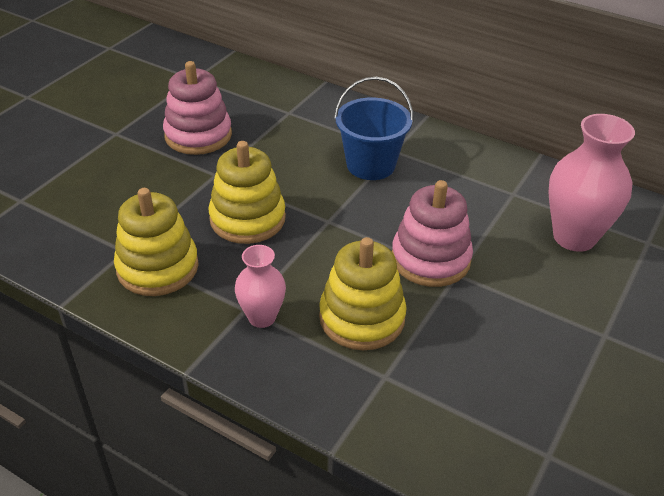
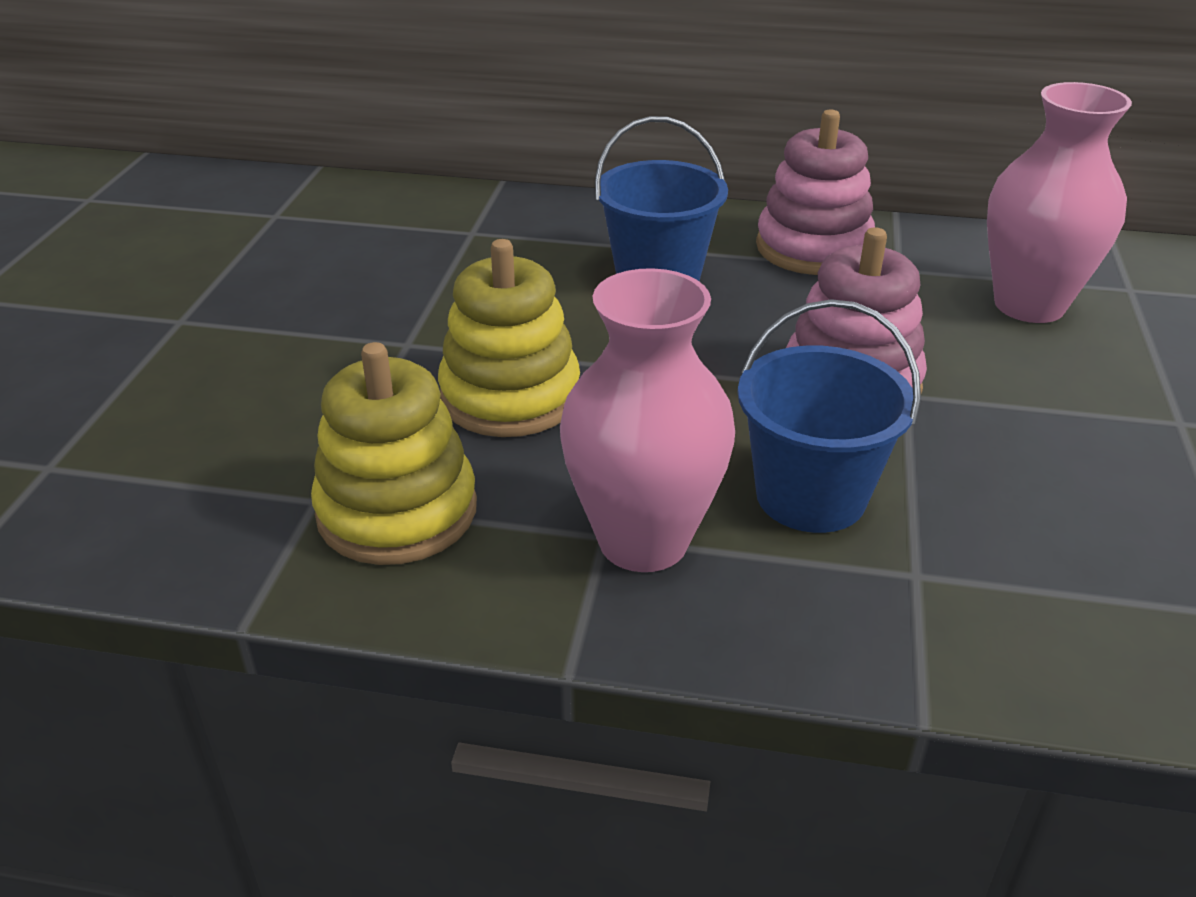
camera: 20 degrees left, 5 degrees down
pink stacking toy [163,61,232,155] -> pink stacking toy moved to [756,109,875,275]
pink vase [235,245,286,328] -> pink vase [560,268,735,572], size x1.72
yellow stacking toy [319,237,407,350] -> blue bucket [738,299,921,533]

